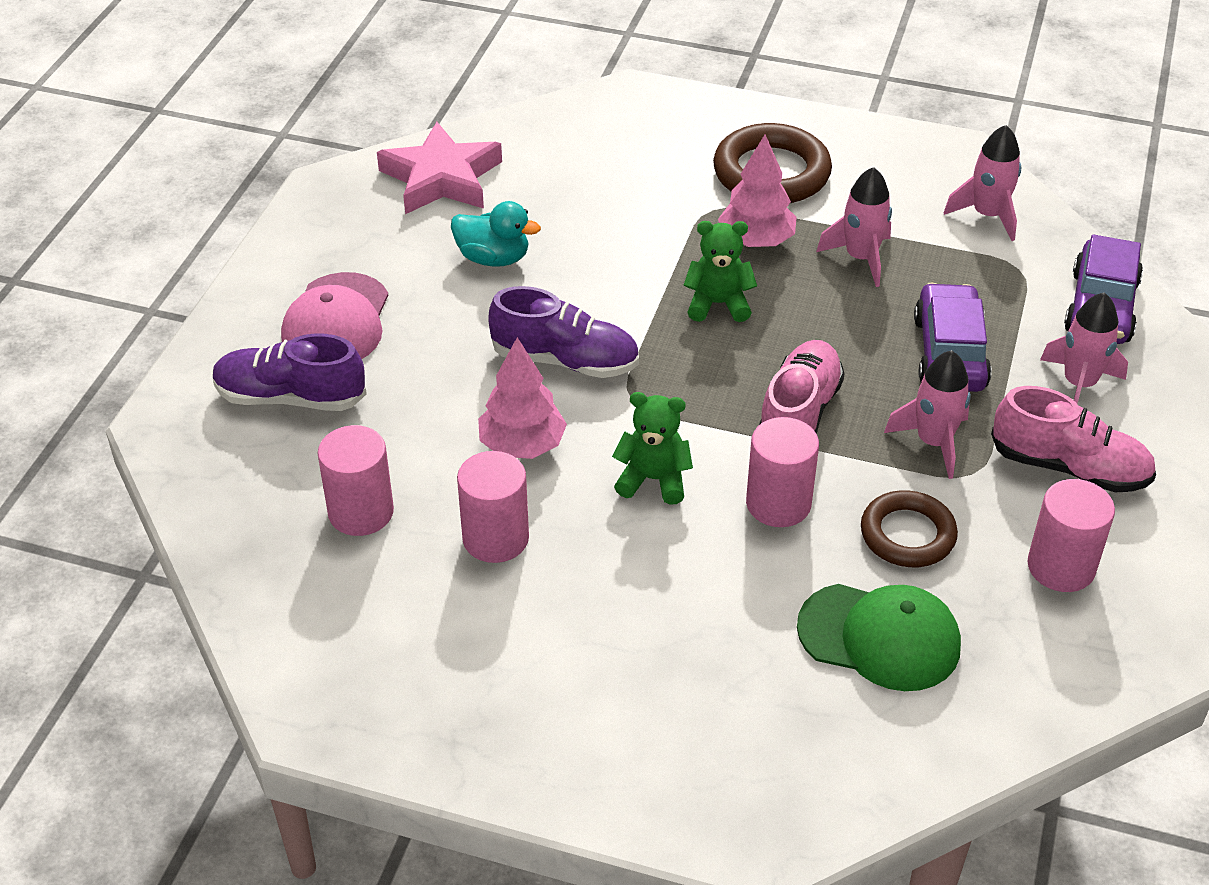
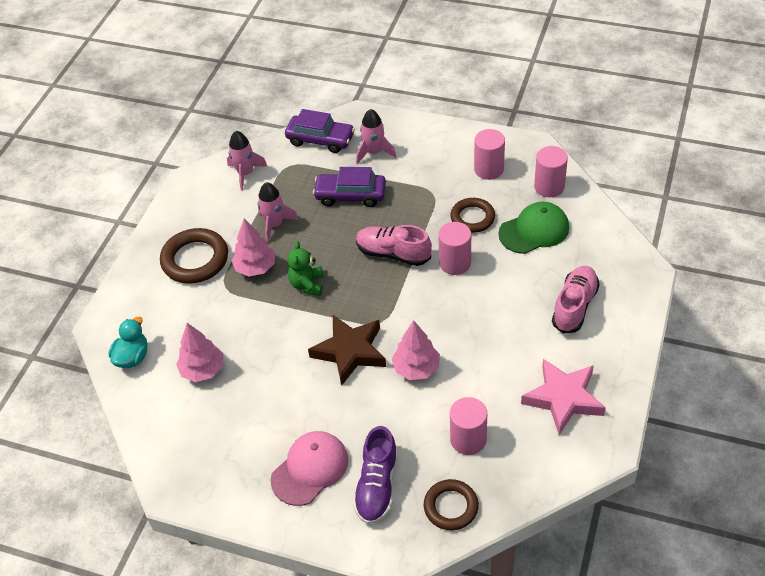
camera: 85 degrees left, 5 degrees up
pink cap [281,272,388,359] -> pink cap turned 60 degrees counterclockwise [270,431,348,506]
pink star [377,122,502,214] -> pink star moved to [521,359,606,435]
turquoise duck [451,201,541,267] -> turquoise duck moved to [109,317,148,368]
pink cylinder [457,451,529,563] -> pink cylinder moved to [534,146,568,197]
purple shoe [488,286,639,378] -> brown star [308,315,386,385]
green teddy bear [612,392,693,505] -> none
green cap [797,584,961,691] -> green cap turned 45 degrees clockwise [498,202,569,254]
pink rocket [884,350,971,479] -> none
pink shoe [991,386,1156,492] -> pink shoe moved to [552,266,600,334]
none -> pink tree [176,323,223,382]
none -> brown ring [424,479,479,530]

